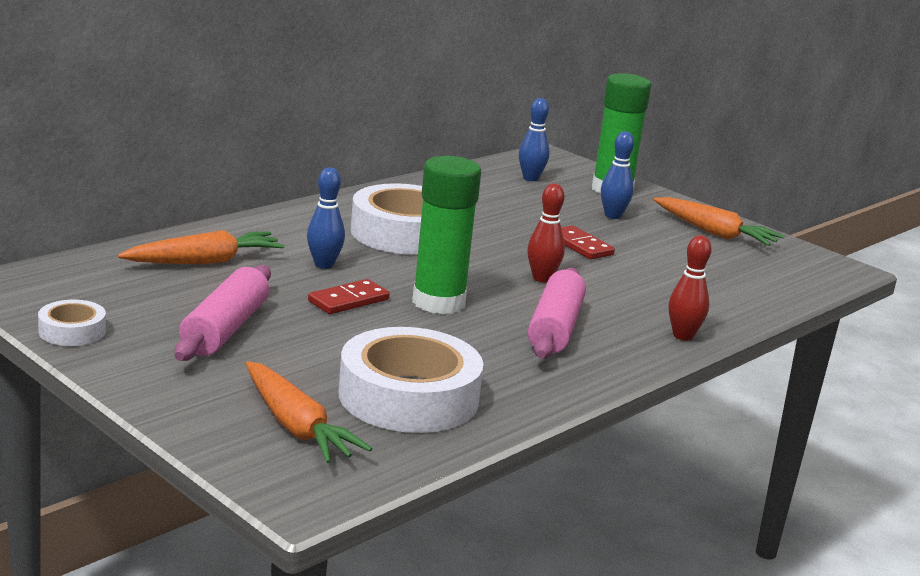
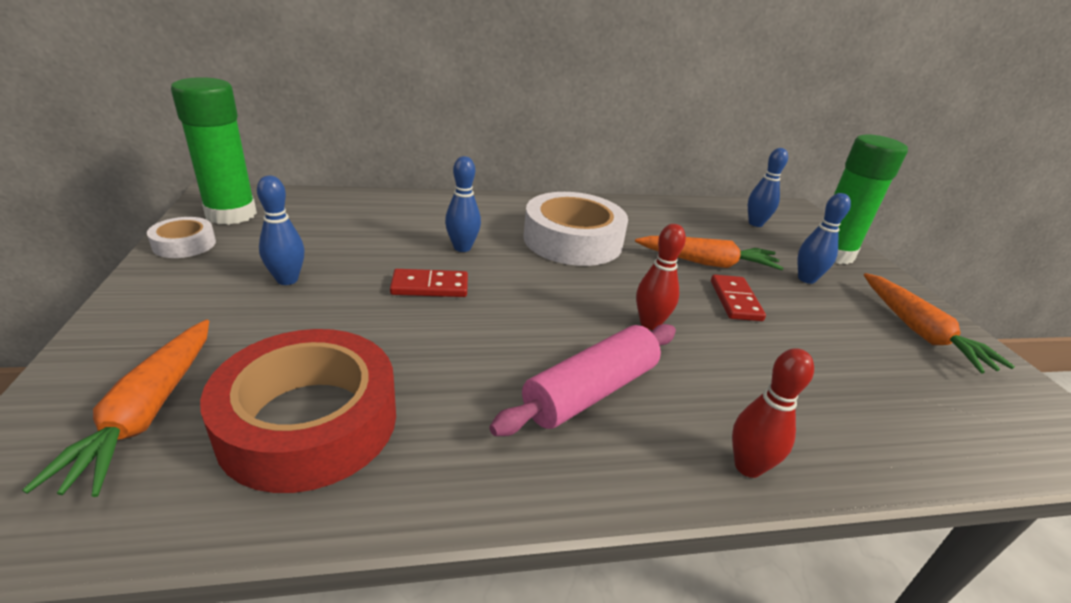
camera: 35 degrees right, 10 degrees up
orange carrot [118,230,285,264] -> orange carrot moved to [635,236,783,270]
pink rolling pin [175,265,271,361] -> blue bowling pin [257,176,304,285]
white tape [339,327,483,433] -> red tape [200,329,396,493]
green glue stick [412,156,481,314] -> green glue stick moved to [171,77,257,225]

